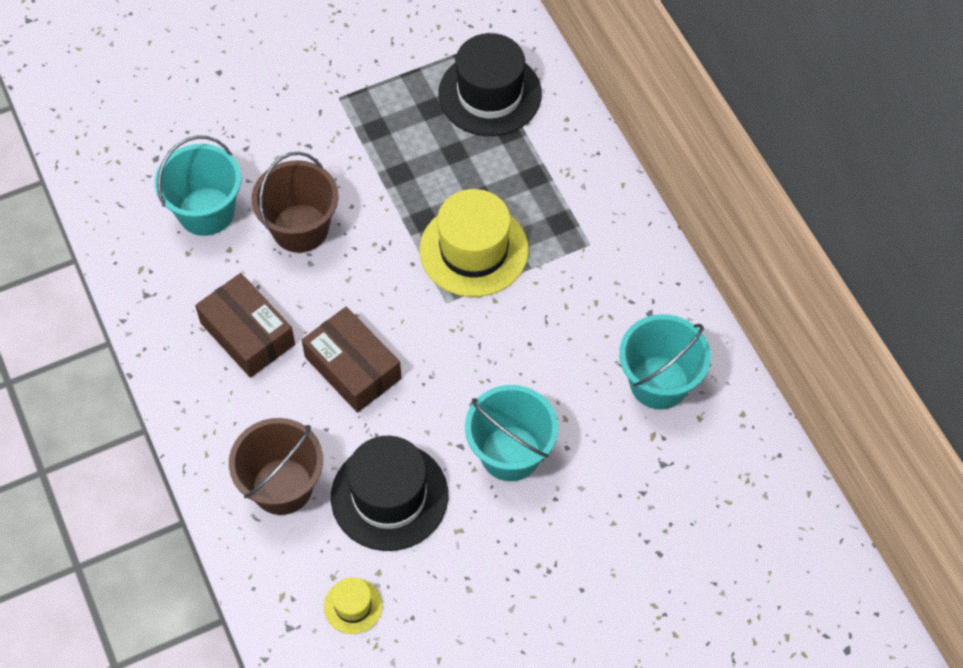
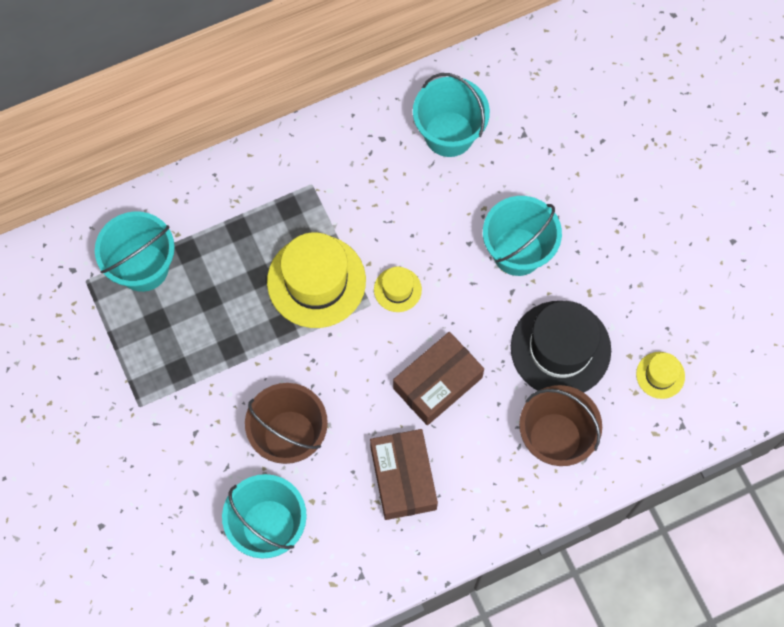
camera: 90 degrees left, 10 degrees up
brown box [195,273,295,378] -> brown box turned 60 degrees counterclockwise [370,429,438,520]
black hat [438,33,542,136] -> turquoise bucket [95,211,175,292]
none -> yellow hat [374,266,422,312]

